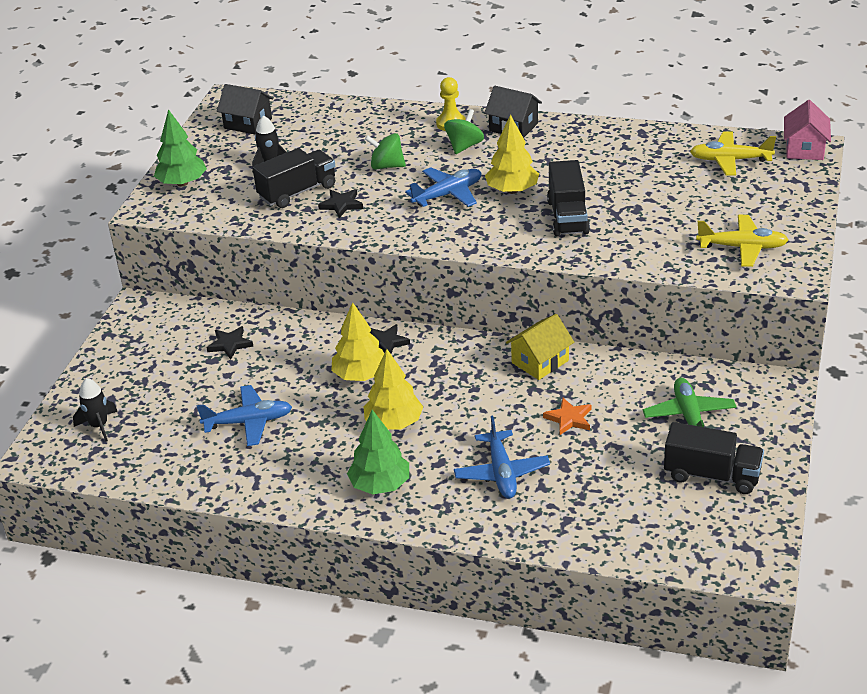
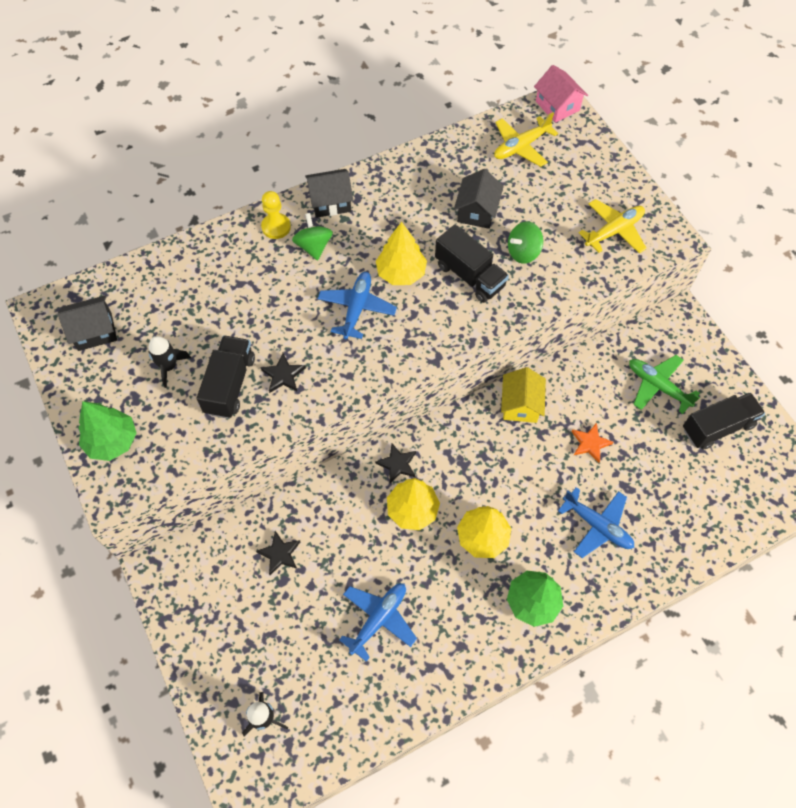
camera: 45 degrees left, 25 degrees up
green spinning top [365,133,406,170] -> green spinning top moved to [508,221,543,264]
none -> black house [454,169,504,229]

